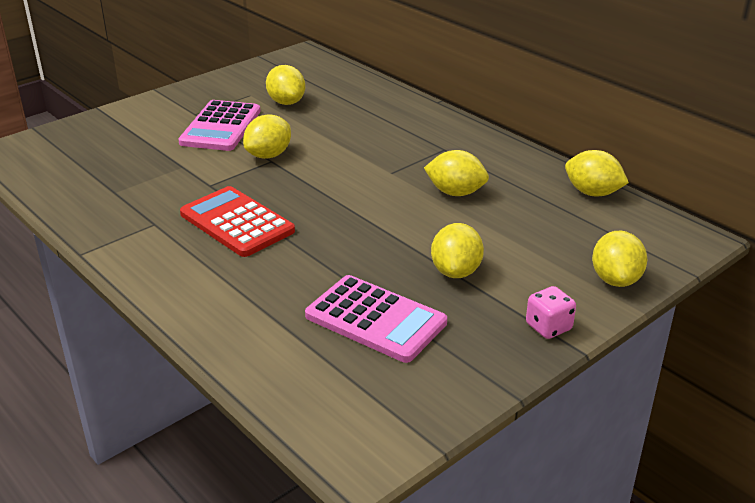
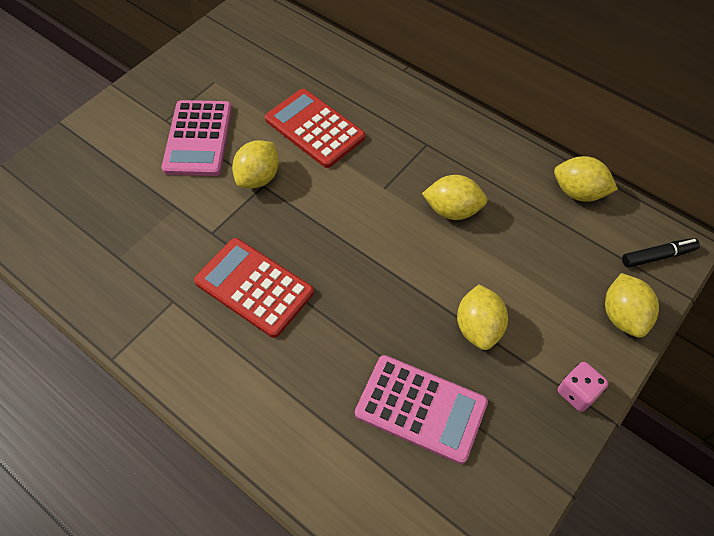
camera: 10 degrees left, 25 degrees up
yellow lemon [266,65,305,105] -> none
none -> red calculator [265,89,365,168]
none -> black marker [622,238,700,268]

